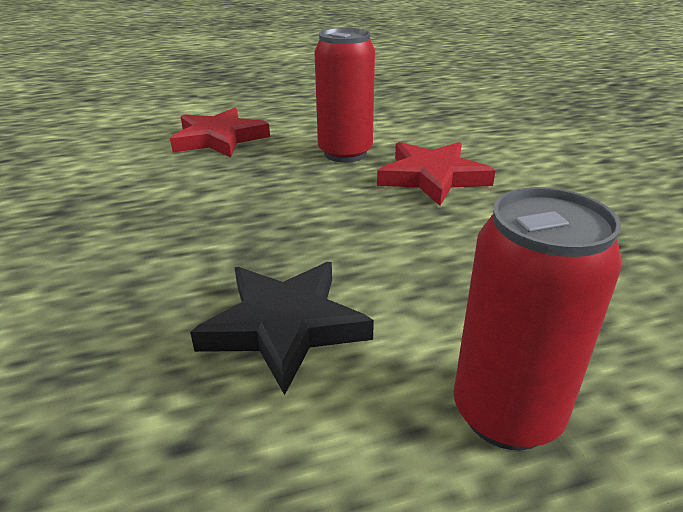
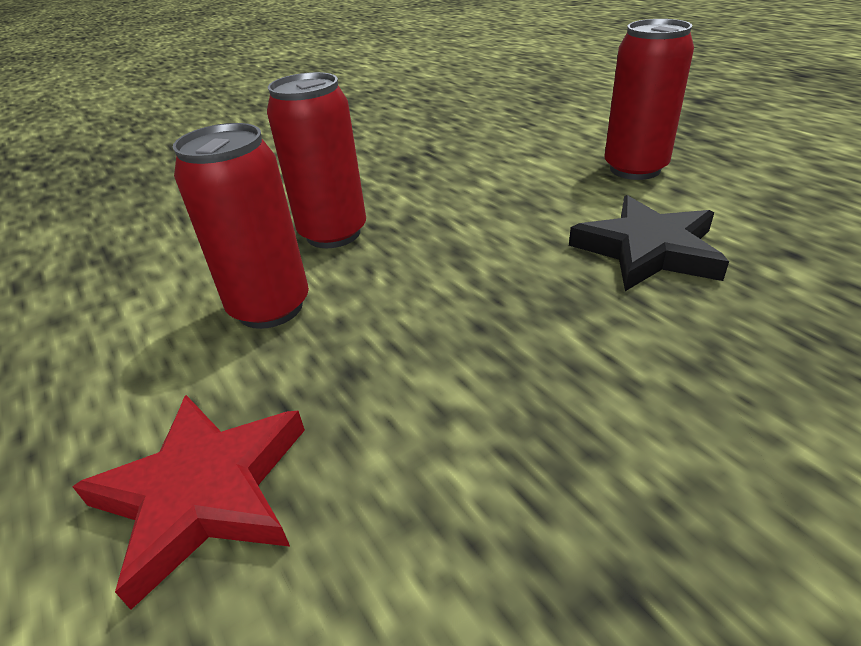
camera: 105 degrees left, 5 degrees up
red star [377,142,496,206] -> red can [267,72,366,248]

